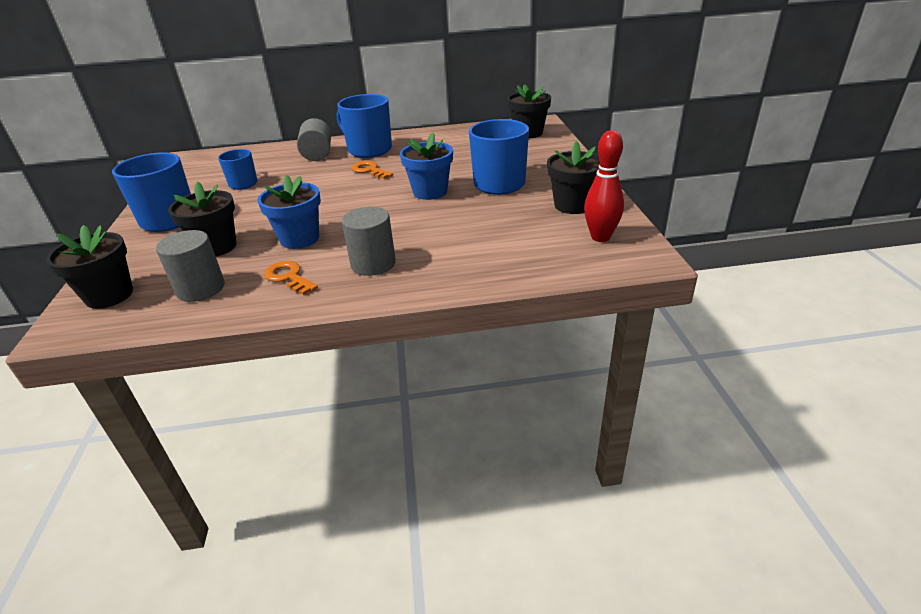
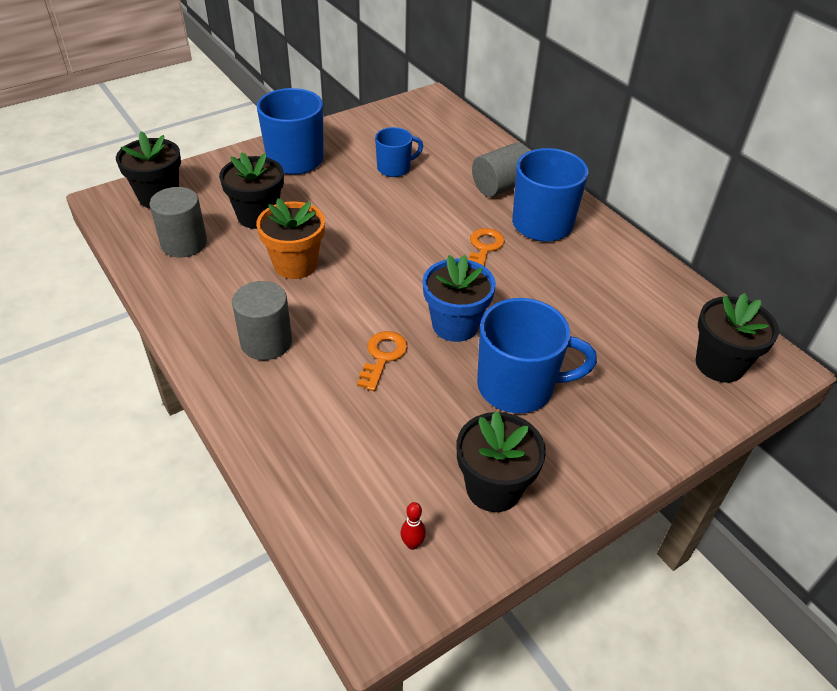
camera: 60 degrees right, 10 degrees up
blue flower pot [257,175,321,249] -> orange flower pot [256,198,325,279]
orange key [264,261,318,295] -> orange key moved to [357,331,408,391]
red bowling pin [584,130,624,242] -> red bowling pin [400,502,426,550], size x0.46

